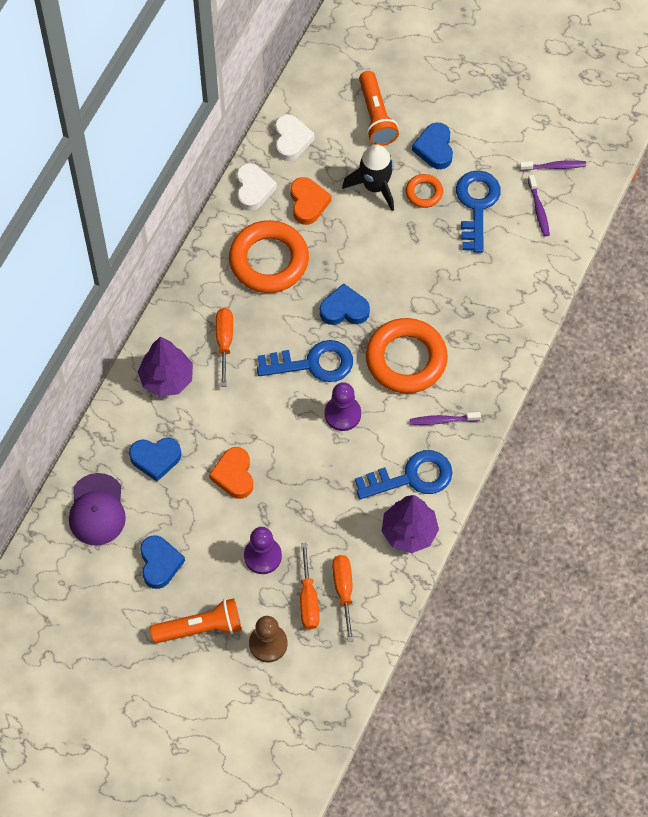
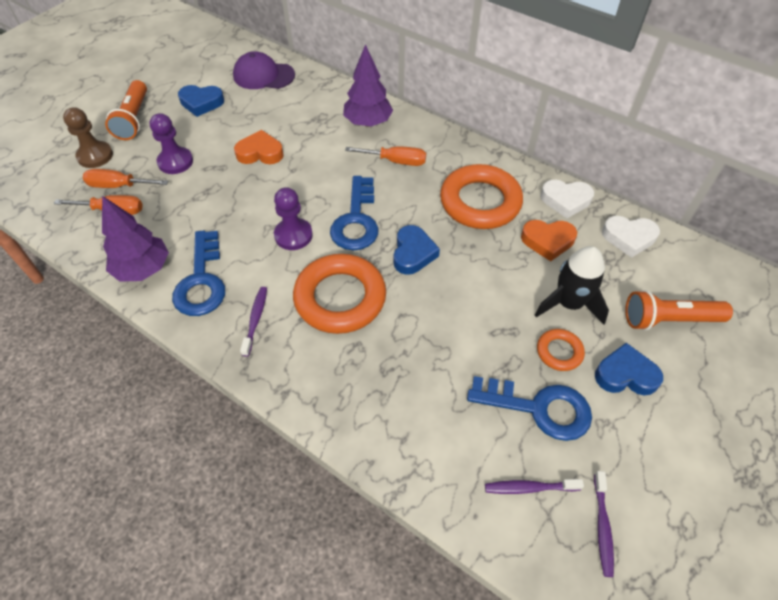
camera: 100 degrees right, 10 degrees down
blue heart [129,438,181,481] -> none

